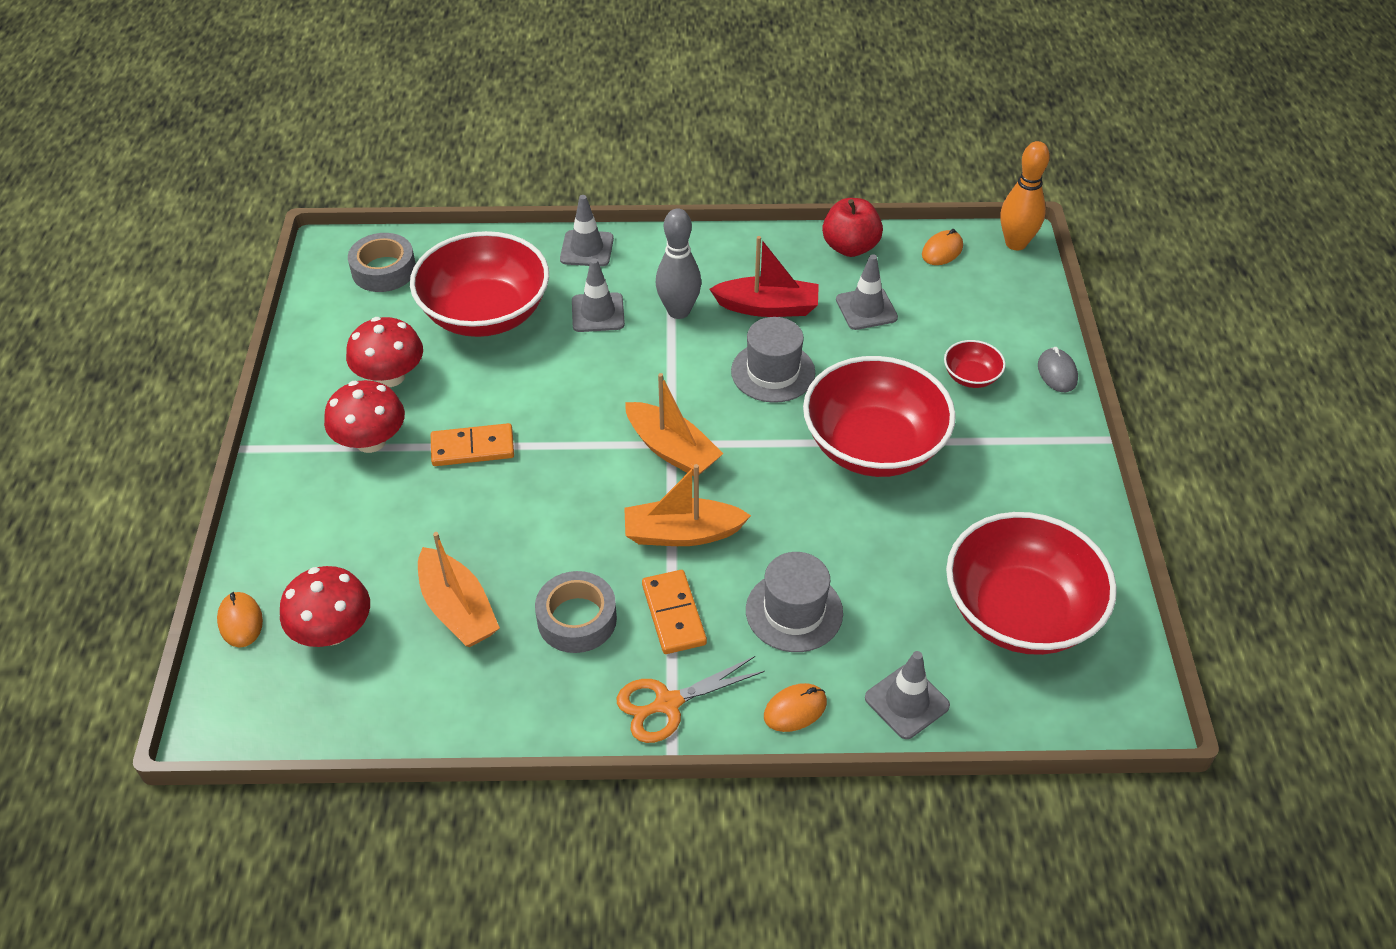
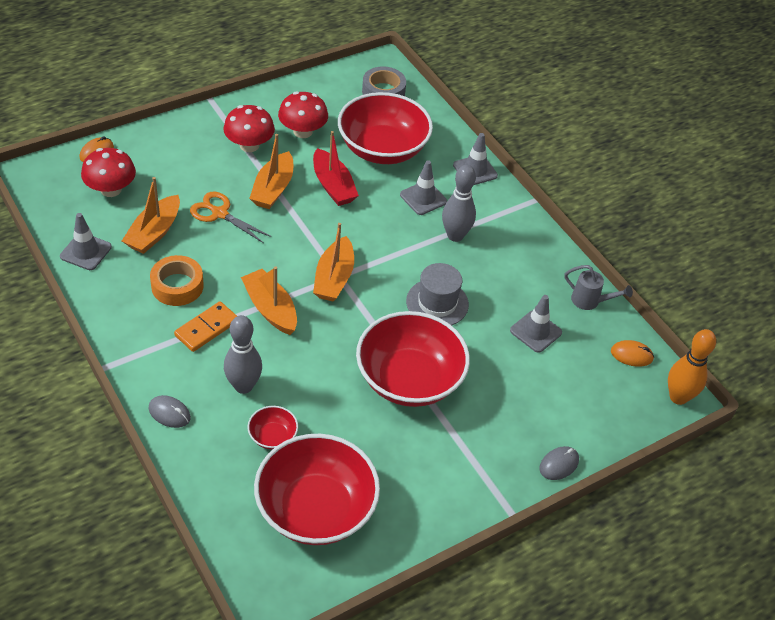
camera: 55 degrees right, 0 degrees up
orange domino [431,423,514,466] -> orange boat [249,134,293,209]
grey tape [535,571,617,653] -> orange tape [150,255,204,306]
orange scissors [617,656,765,743] -> orange scissors moved to [190,192,272,243]
red boat [709,236,819,317] -> red boat moved to [313,131,359,206]
grey hat [746,552,843,652] -> grey bowling pin [224,315,262,394]
orange mouse [764,683,827,732] -> grey mouse [148,395,191,428]
red apple [822,198,883,257] -> grey watering can [564,265,633,310]
grey traffic cone [865,651,950,739] -> grey traffic cone moved to [60,213,112,270]
red bowl [944,340,1006,388] -> red bowl moved to [247,406,298,450]

